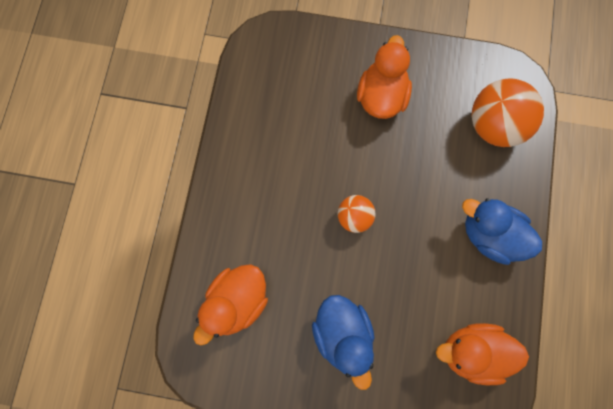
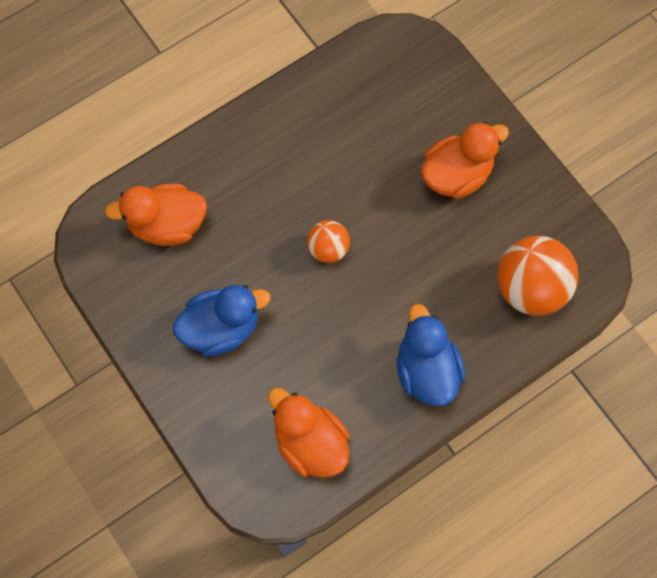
camera: 45 degrees right, 5 degrees down
blue duck [312,295,375,390] -> blue duck turned 135 degrees counterclockwise [173,285,270,357]

